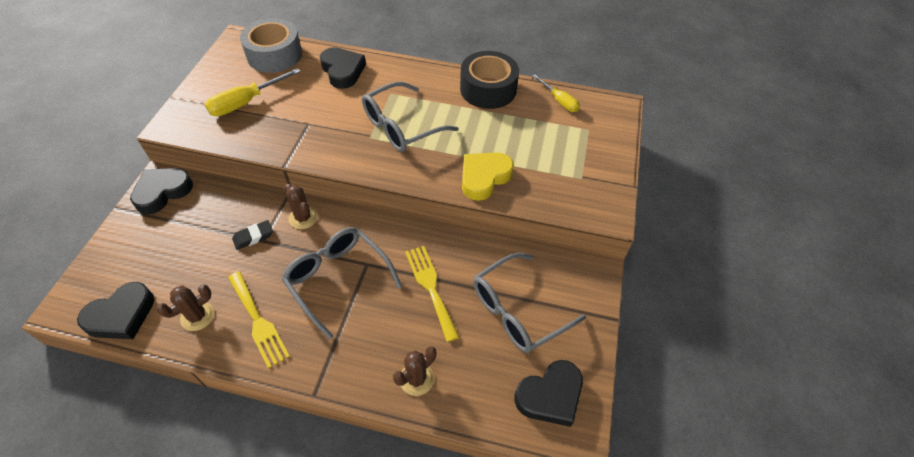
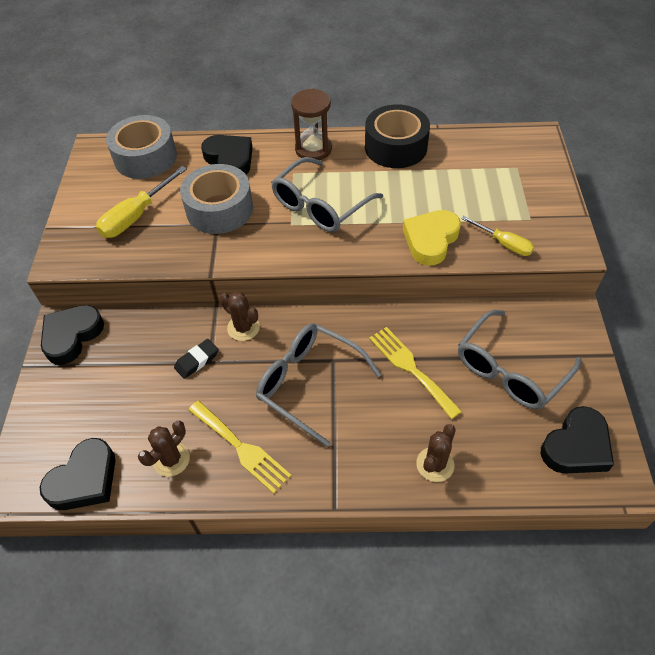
camera: 10 degrees left, 0 degrees up
yellow screwdriver [532,74,580,112] -> yellow screwdriver moved to [461,216,534,256]
none -> grey tape [180,164,253,234]
none -> brown hourglass [291,89,332,160]

